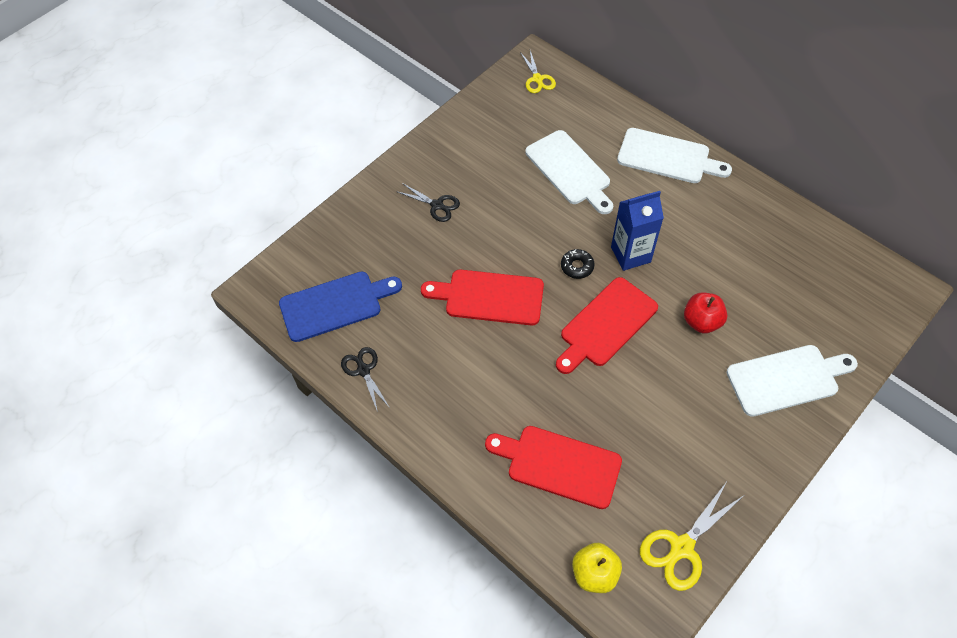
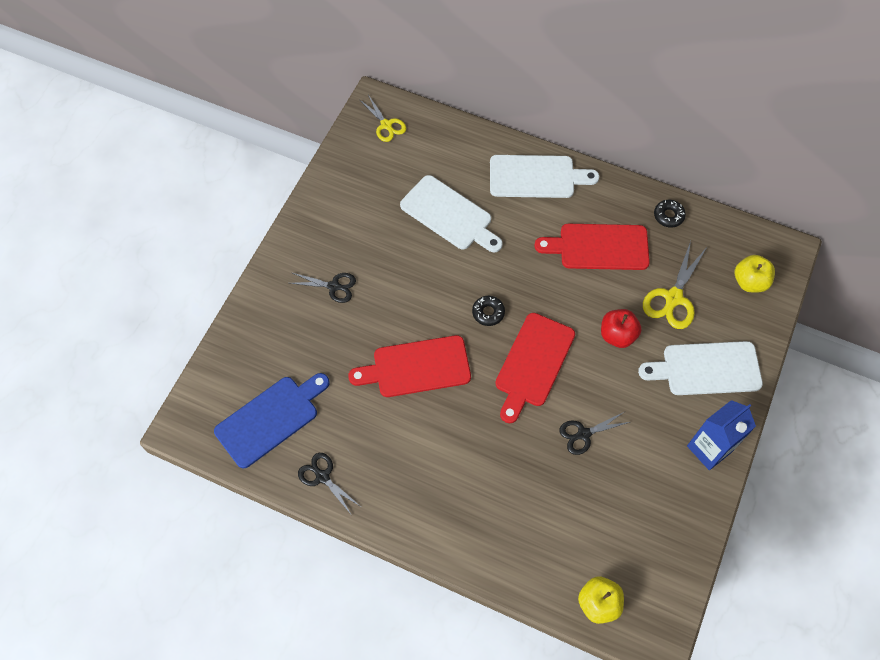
camera: 20 degrees left, 5 degrees up
red cutting board [485,426,622,509] -> red cutting board moved to [534,224,650,270]
blue carton [611,191,664,271] -> blue carton moved to [687,400,756,470]
yellow scissors [640,483,743,591] -> yellow scissors moved to [643,241,707,329]
white cutting board [726,345,858,417] -> white cutting board turned 150 degrees counterclockwise [638,341,763,395]
none -> black scissors [559,412,630,455]
none -> black donut [654,200,686,227]
none -> yellow apple [735,255,775,292]

